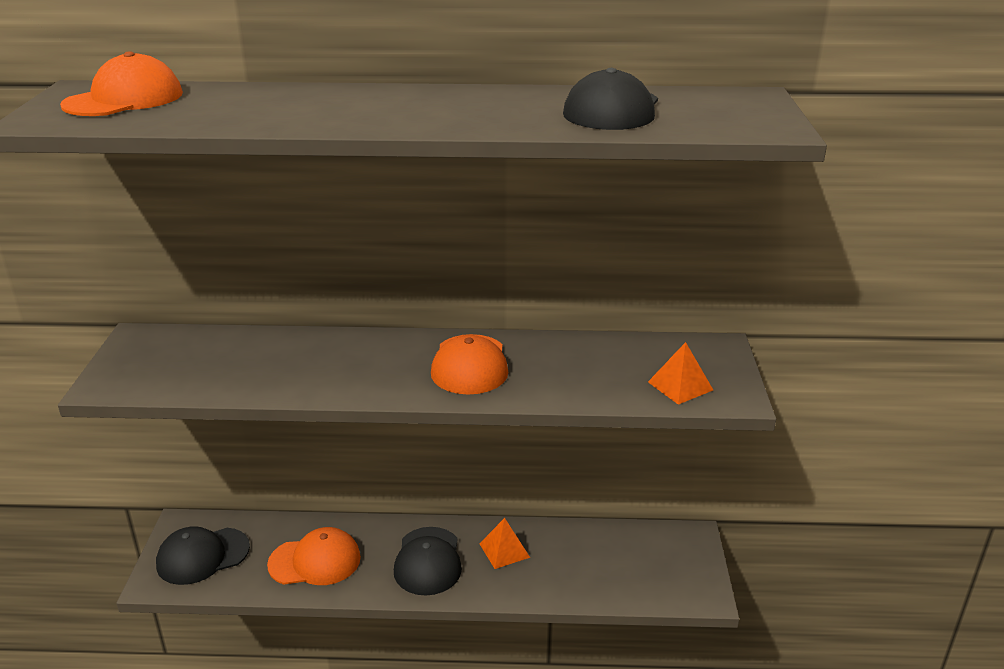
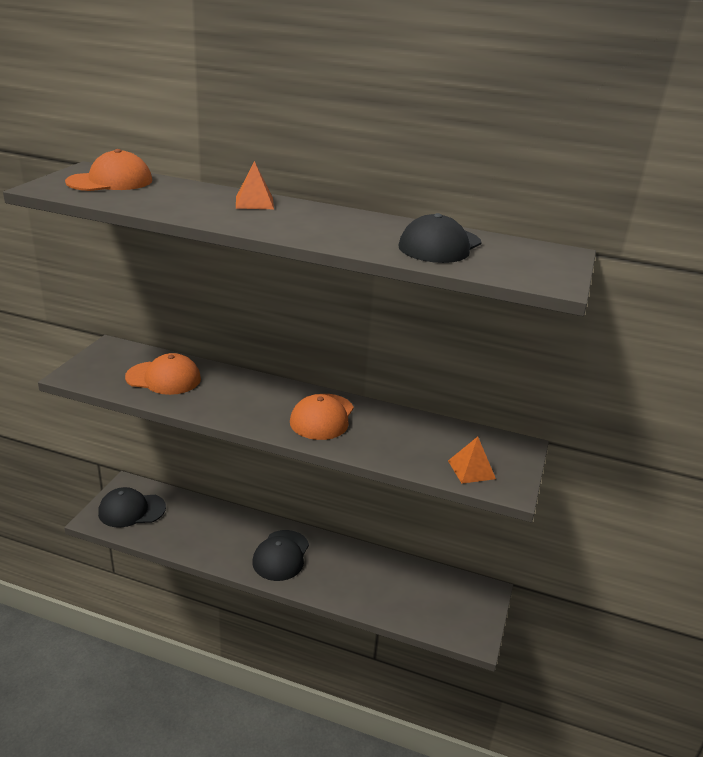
camera: 15 degrees right, 0 degrees up
orange cap [267,527,361,585] -> orange cap moved to [125,353,201,395]
orange pyramid [479,518,530,569] -> orange pyramid moved to [236,161,274,209]

